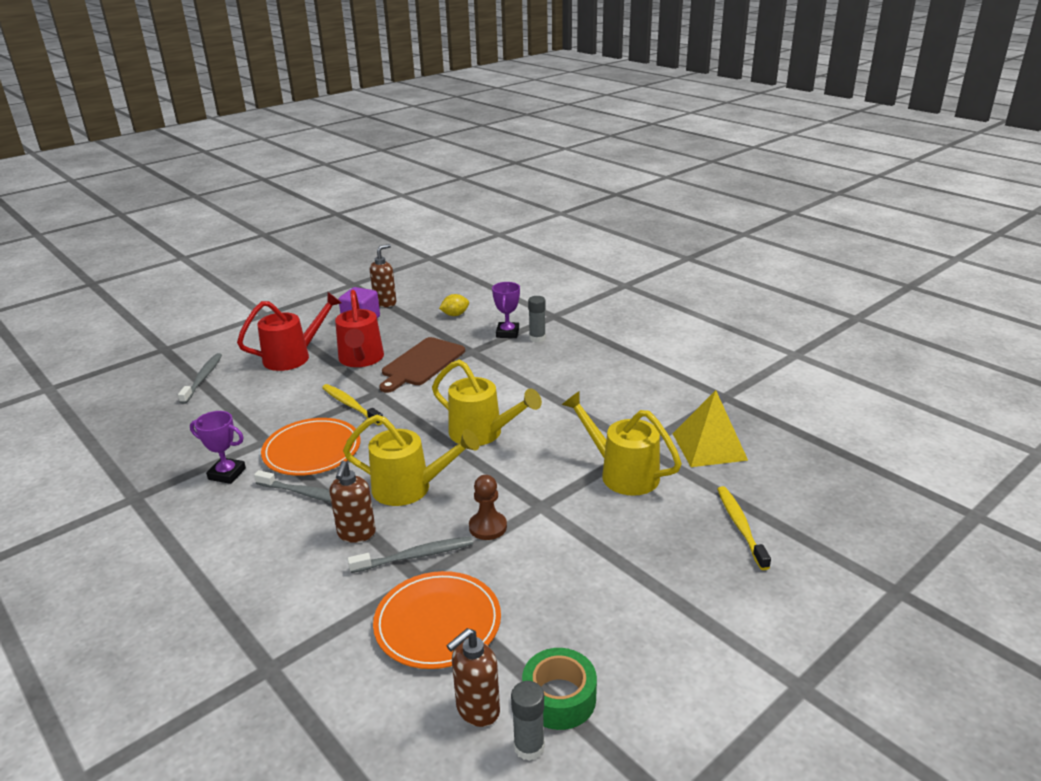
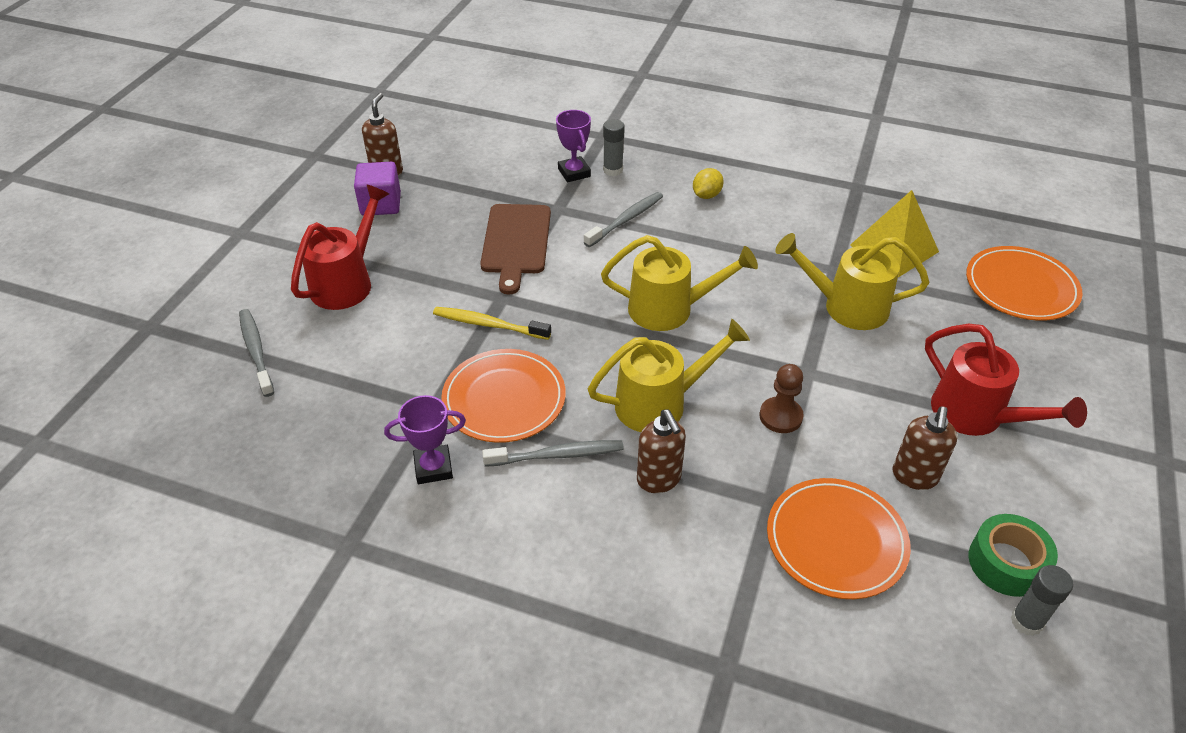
camera: 30 degrees left, 15 degrees up
red watering can [335,290,384,367] -> red watering can moved to [925,324,1087,436]
grey toothbrush [348,536,473,573] -> grey toothbrush moved to [584,192,663,247]
yellow lemon [439,294,469,316] -> yellow lemon moved to [693,168,724,199]
brown soap dispenser [446,628,500,727] -> brown soap dispenser moved to [892,406,957,490]
yellow toothbrush [717,486,771,570] -> none
none -> orange plate [966,246,1083,321]

